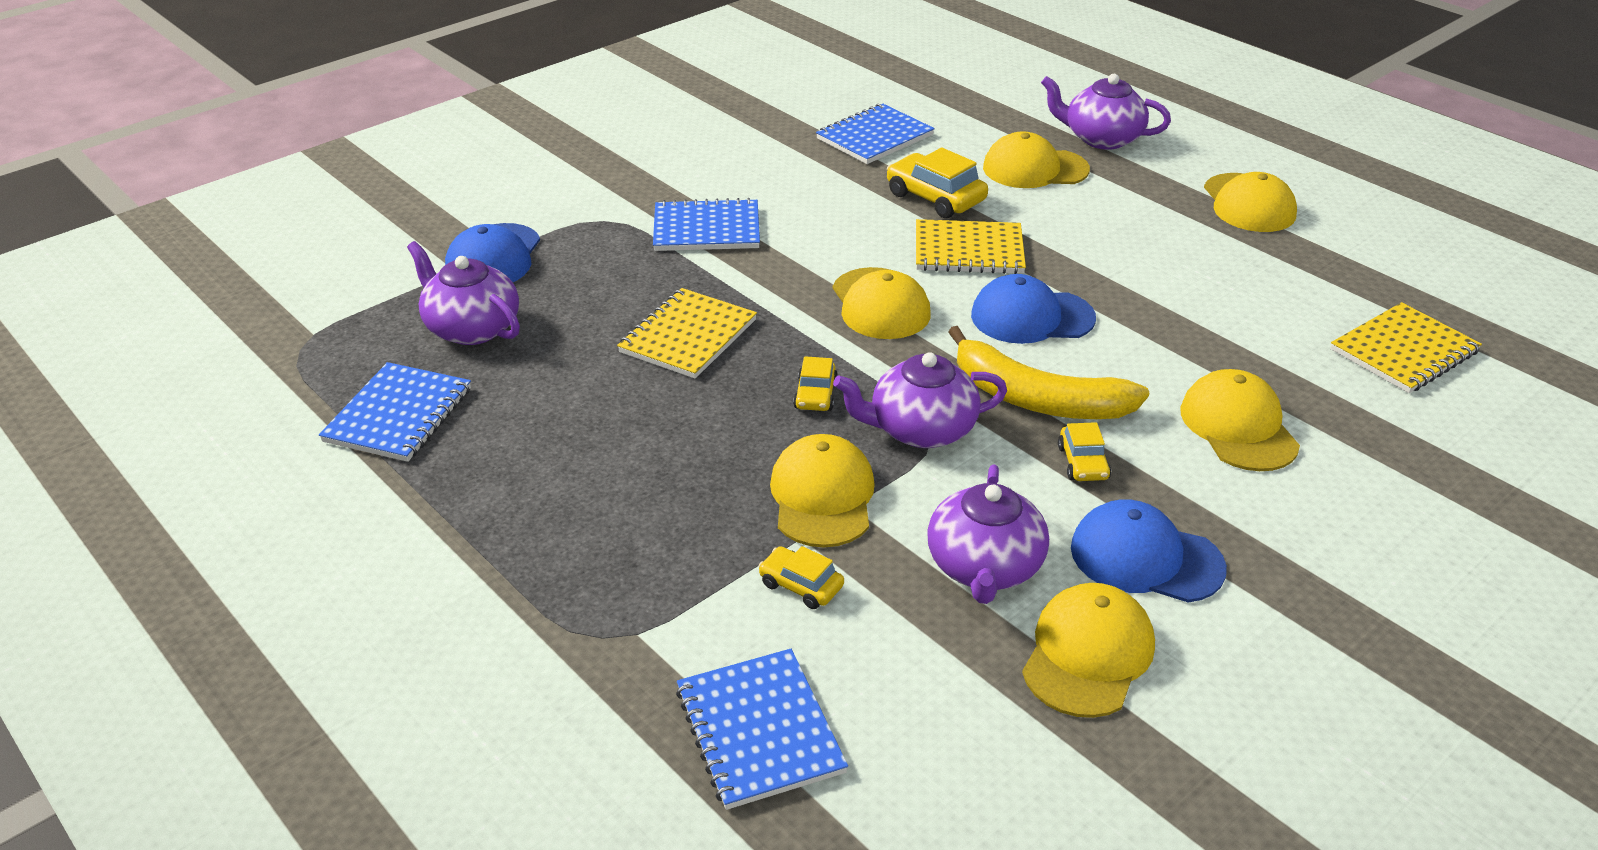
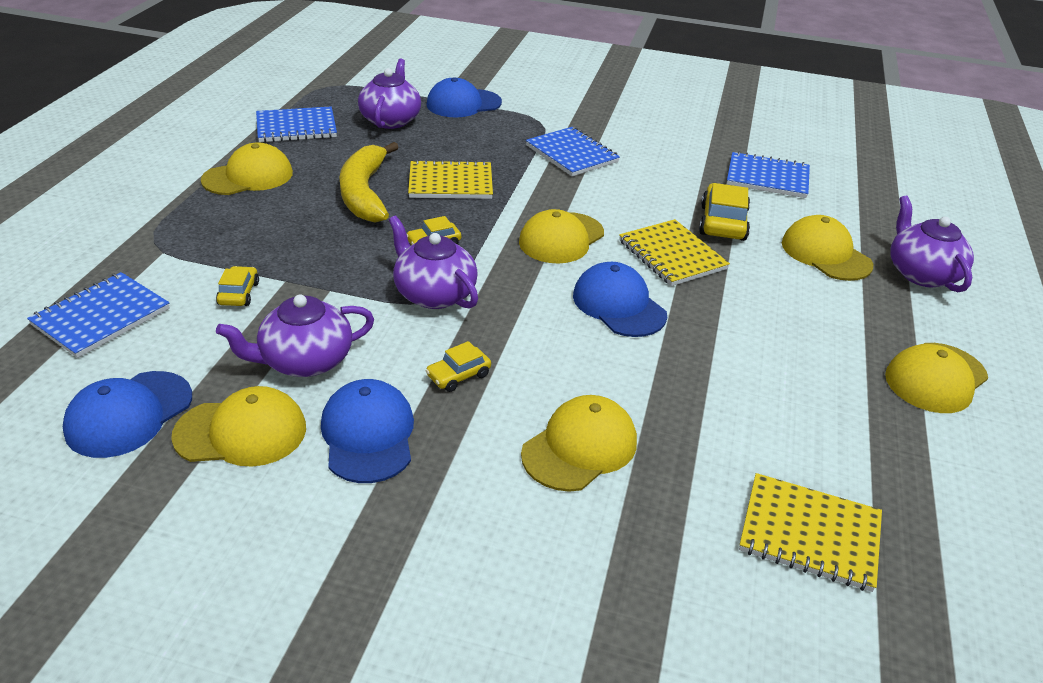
camera: 55 degrees right, 0 degrees up
yellow cap [770,434,875,547] -> yellow cap moved to [201,142,293,195]
yellow banana [948,326,1149,419] -> yellow banana moved to [339,142,399,223]
none -> blue cap [63,371,192,458]

